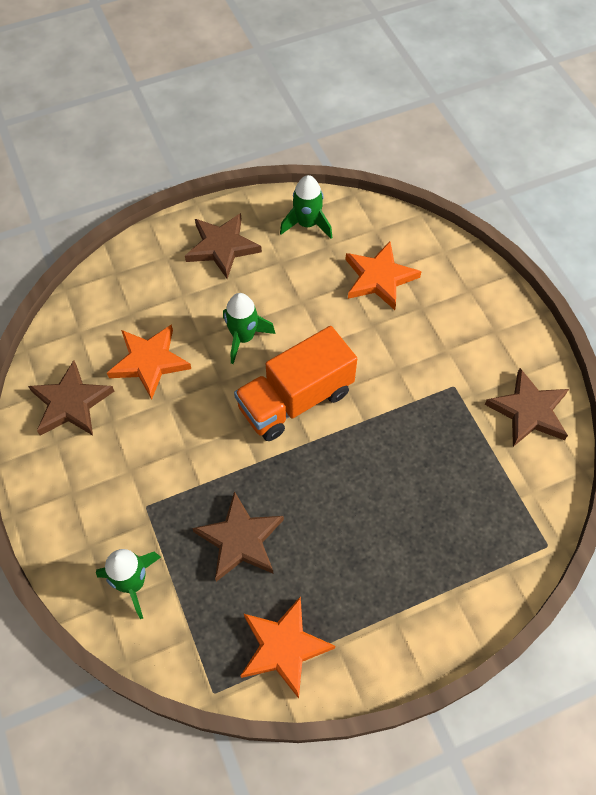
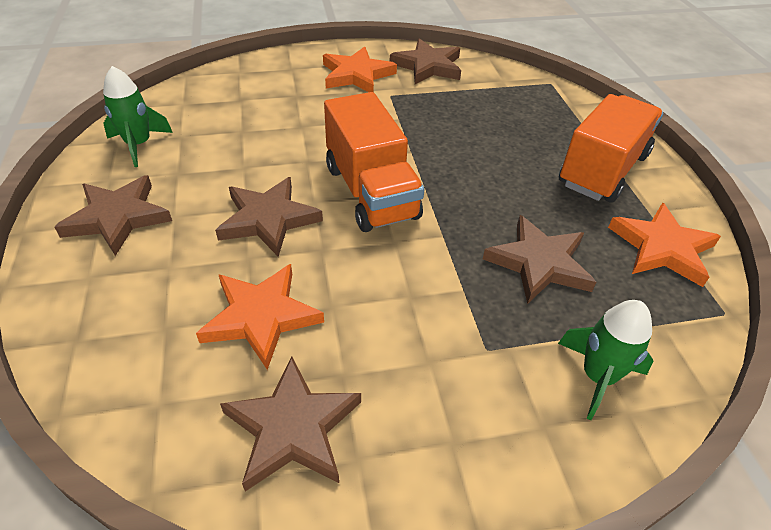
camera: 80 degrees left, 15 degrees down
green rocket [223,293,276,364] -> brown star [215,177,323,257]
orange star [345,242,422,310] -> orange star moved to [323,46,397,92]
none -> orange truck [559,94,663,203]

